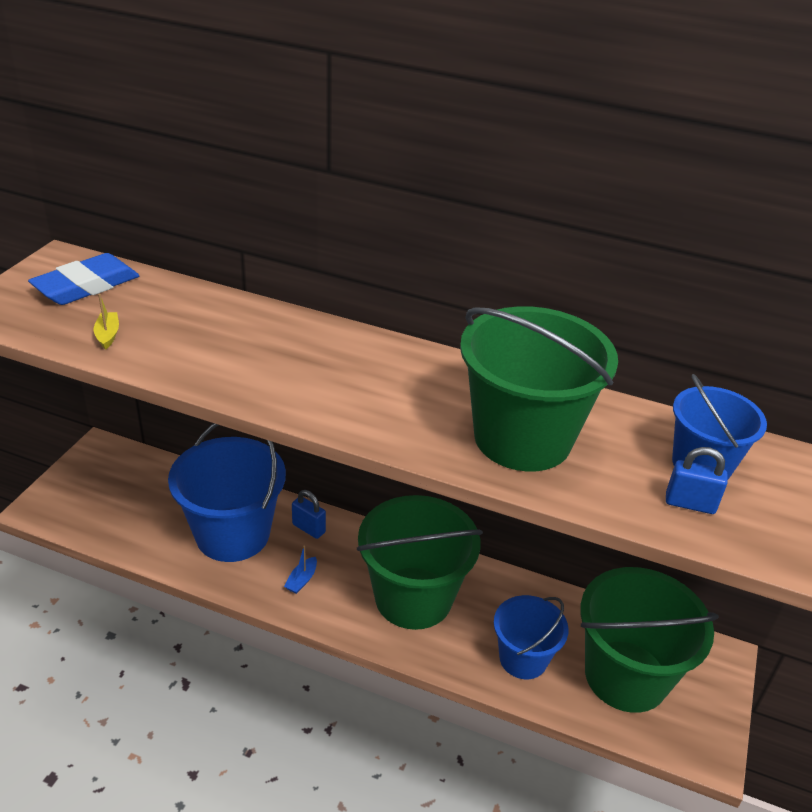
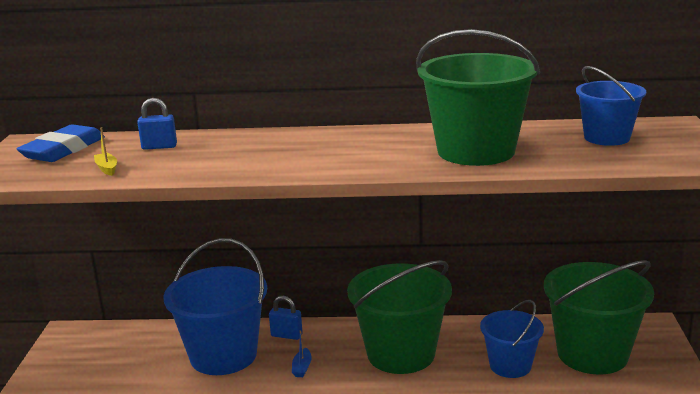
camera: 15 degrees left, 15 degrees down
blue padlock [666,447,728,514] -> blue padlock moved to [137,98,177,150]

